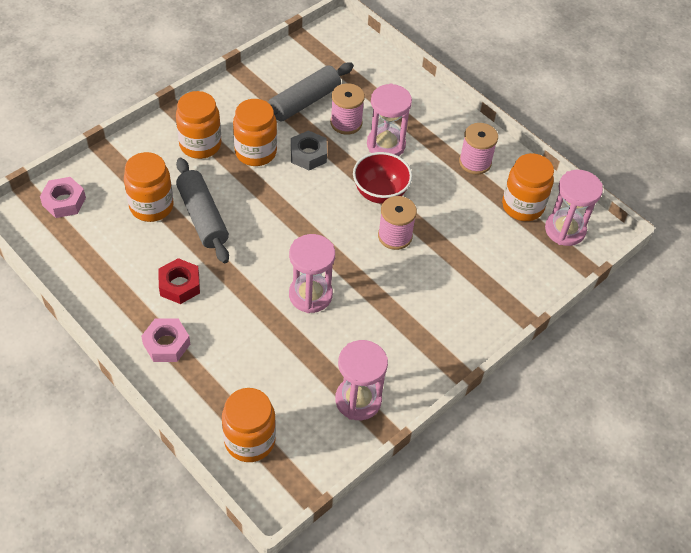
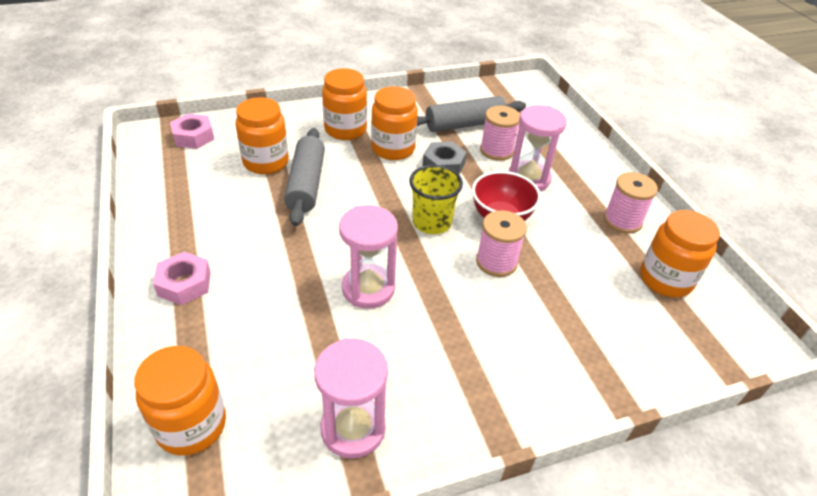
camera: 25 degrees right, 10 degrees down
red nut [158,258,200,304] -> none
pink hourglass [545,170,603,246] -> none
none -> yellow cup [409,165,463,234]

